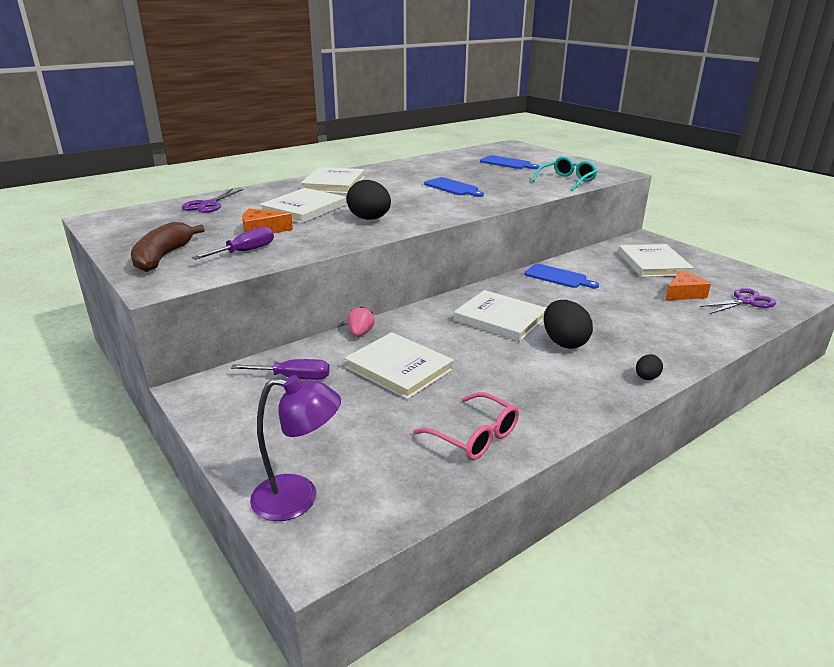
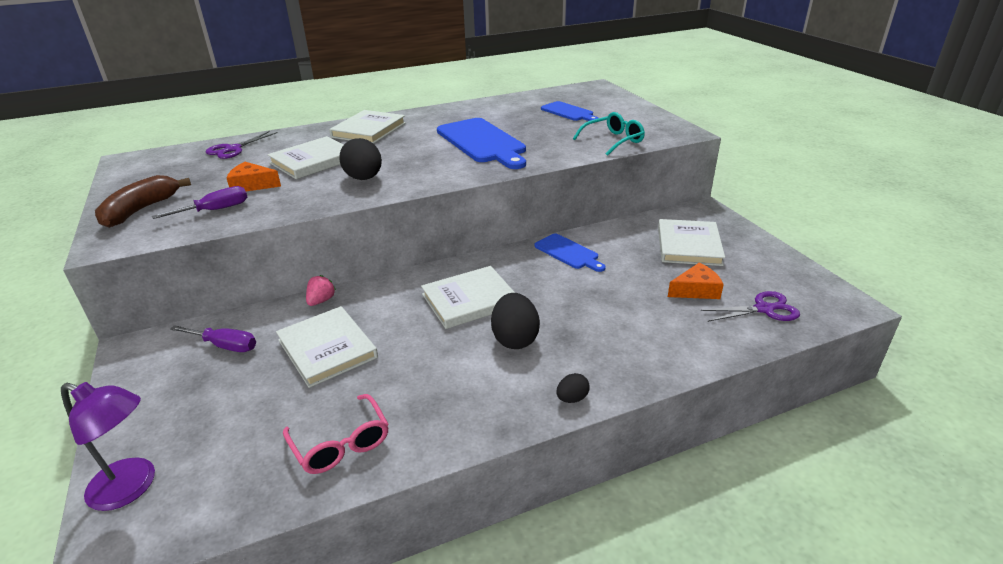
camera: 15 degrees right, 5 degrees up
blue cutting board [424,177,484,197] -> blue cutting board [437,118,526,169], size x1.80
white book [454,290,546,342] -> white book turned 75 degrees counterclockwise [421,266,515,329]

